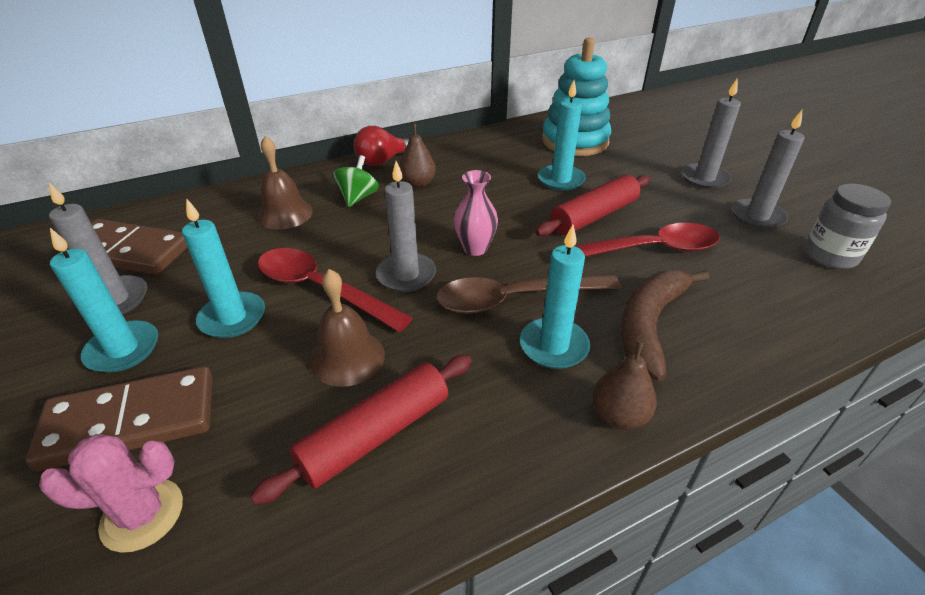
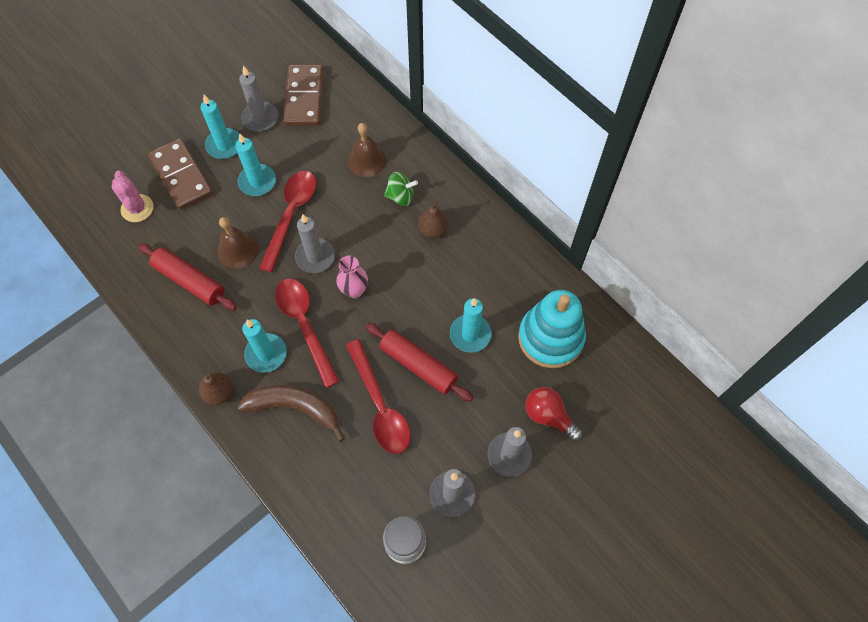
camera: 75 degrees right, 25 degrees up
red light bulb [353,126,409,166] -> red light bulb moved to [525,387,582,441]
brown spoon [436,274,621,314] -> red spoon [275,279,340,388]

